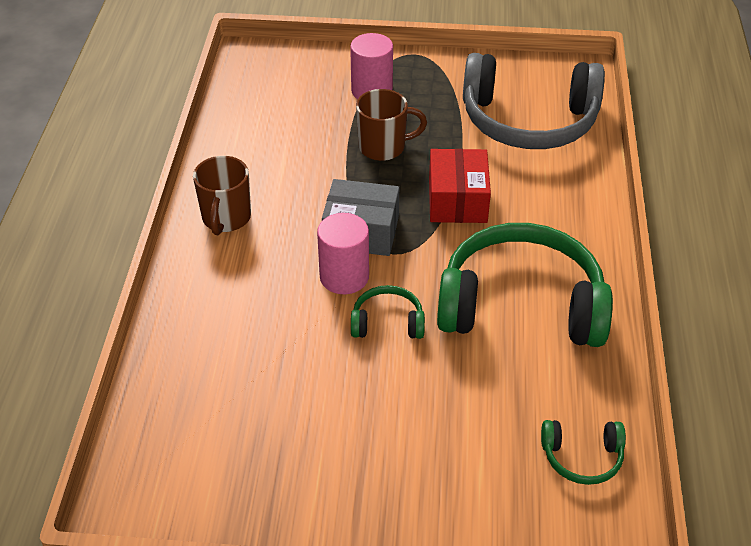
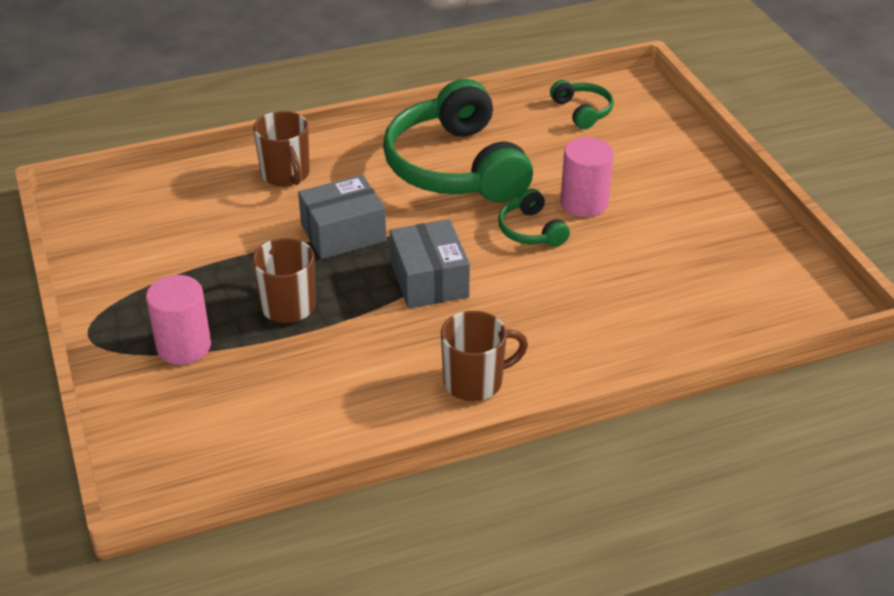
camera: 115 degrees left, 5 degrees down
pink cylinder [317,213,369,294] -> pink cylinder moved to [561,137,613,217]
red box [429,149,491,223] -> grey box [298,175,386,259]
grey headphones [463,53,605,149] -> none
none -> brown mug [253,111,310,187]

